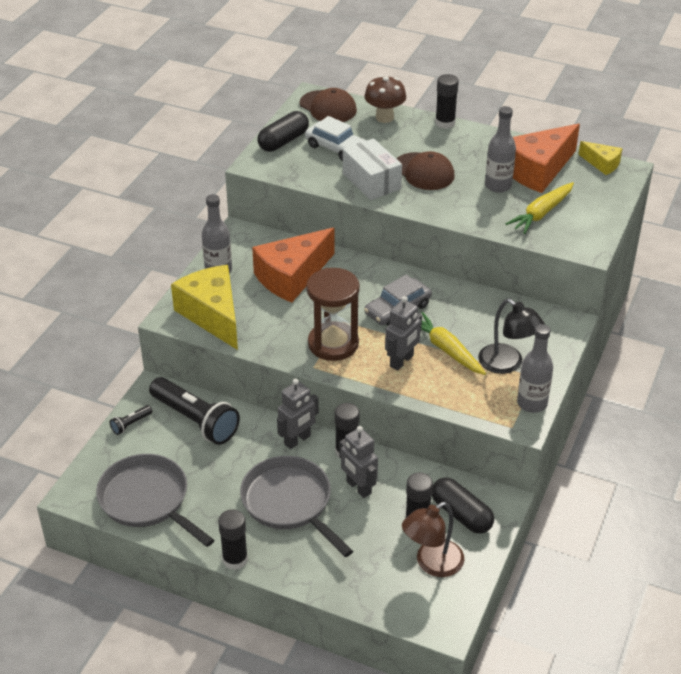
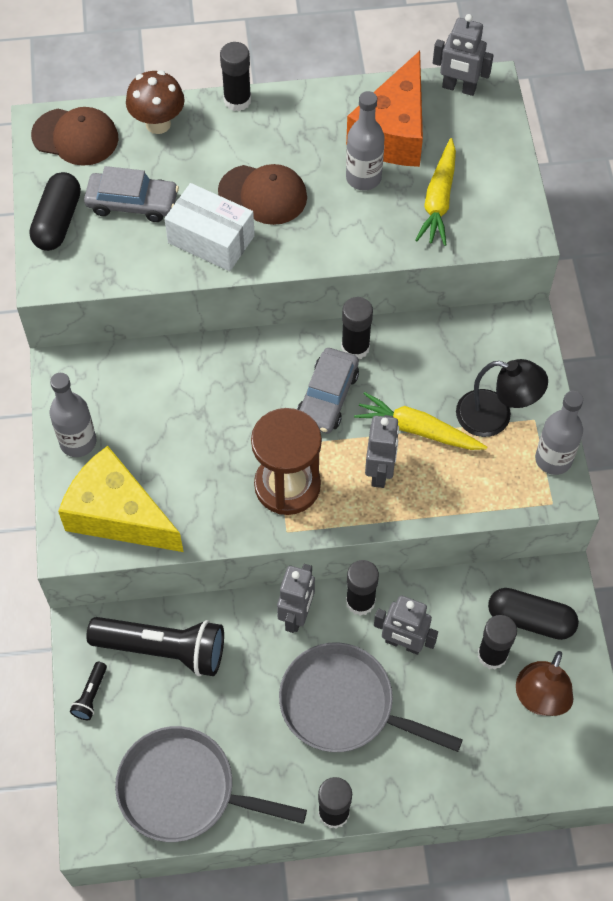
camera: 30 degrees left, 20 degrees up
orange cheese [252,228,335,303] -> none
white car [305,116,366,161] -> grey car [84,166,179,222]
yellow cheese [578,141,623,175] -> grey robot [433,14,494,96]
none -> black glue stick [341,297,373,359]

